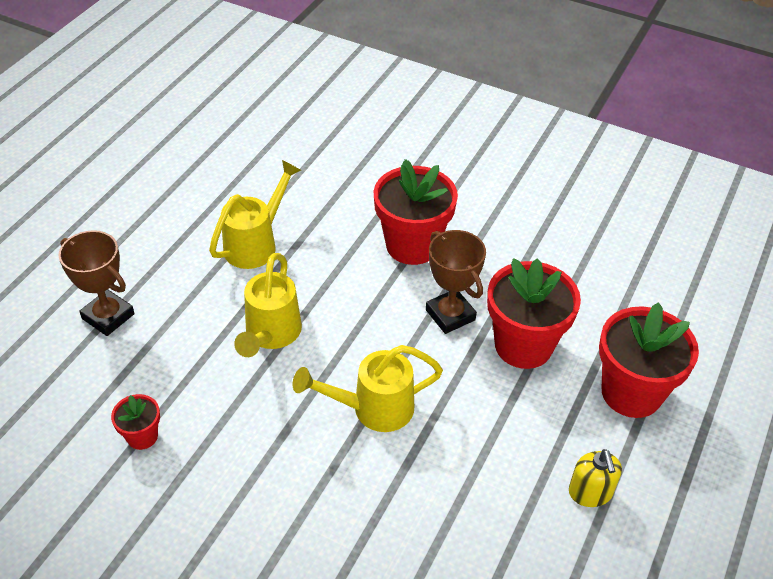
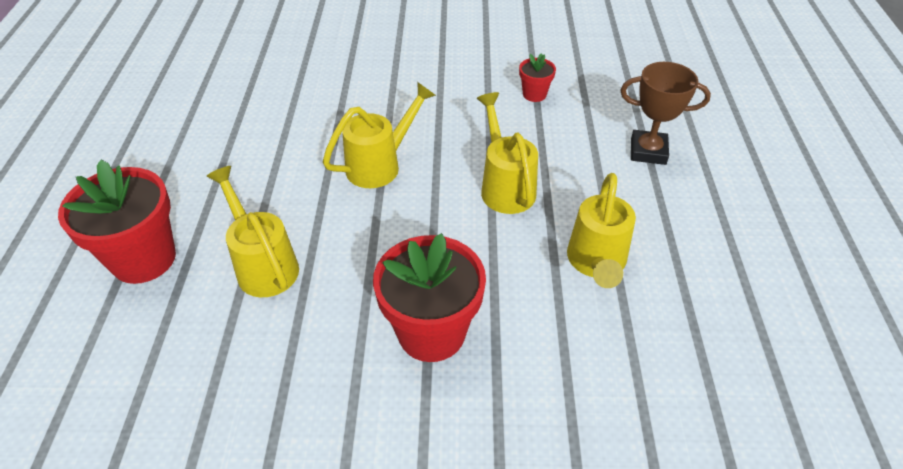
camera: 155 degrees right, 0 degrees up
brown trophy [426,230,486,334] -> none
red flower pot [487,258,581,369] -> yellow watering can [206,166,299,297]
yellow soap dispenser [569,449,622,507] -> none

